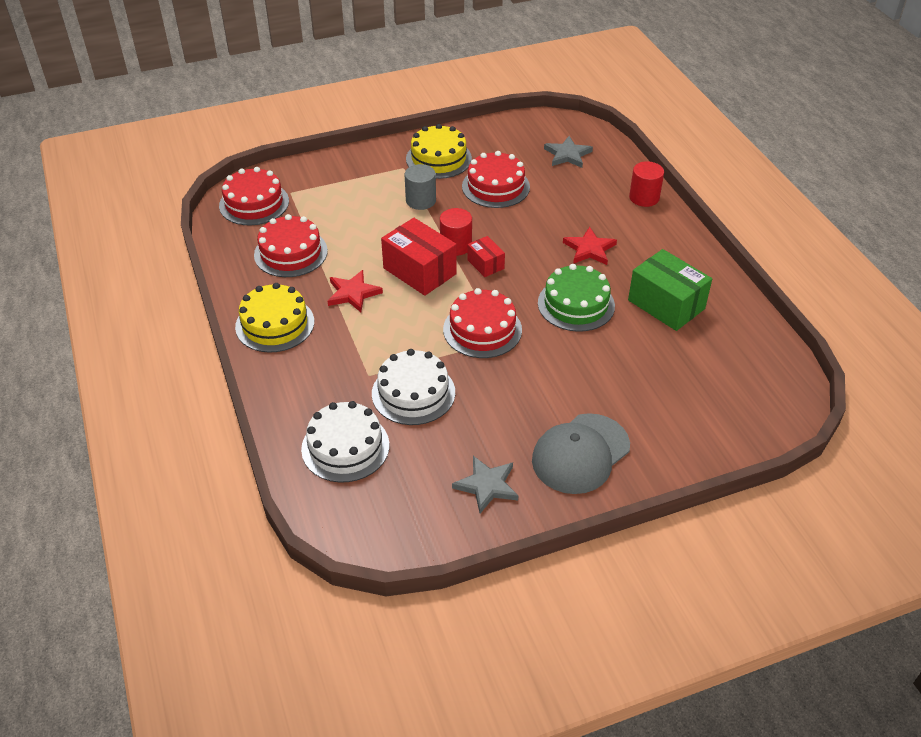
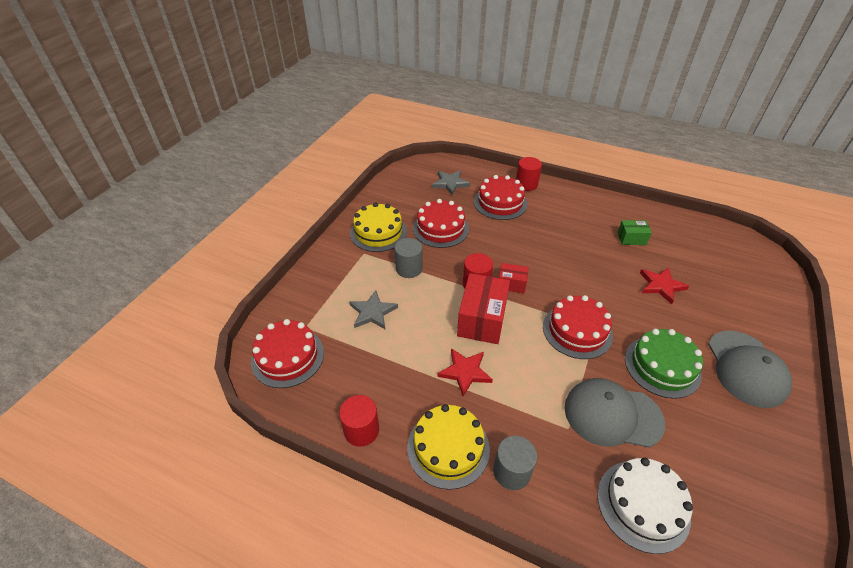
camera: 45 degrees left, 0 degrees up
red cake [254,214,328,277] -> red cake moved to [474,175,527,220]
white cake [372,349,455,425] -> grey cap [564,378,665,448]
red box [381,218,457,296] -> red box turned 75 degrees counterclockwise [457,273,510,344]
grey star [452,456,518,513] -> grey star moved to [349,290,398,329]
green cake [538,264,615,332] -> green cake moved to [625,329,703,399]
red star [563,227,617,265] -> red star moved to [640,267,689,304]
green box [628,249,712,331] -> green box [617,220,652,245], size x0.53
none -> red cylinder [339,395,379,447]
none -> grey cylinder [493,436,537,490]

